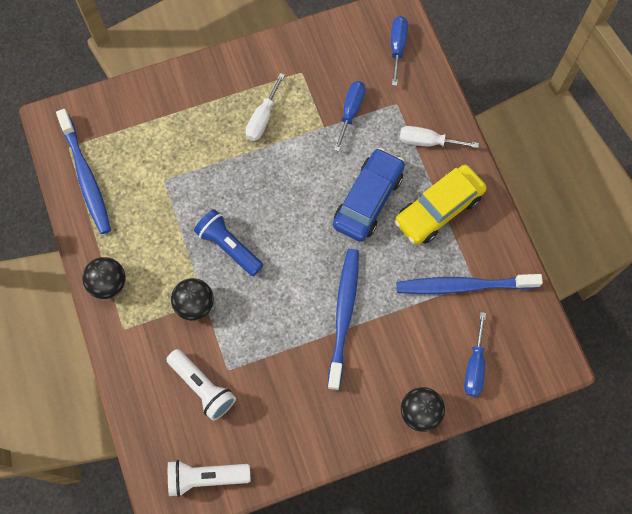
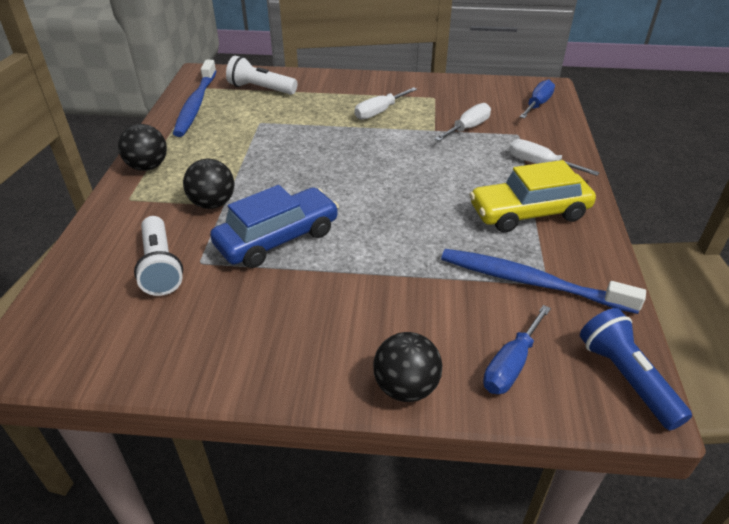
camera: 25 degrees right, 30 degrees down
white flashlight [168,460,250,497] -> white flashlight moved to [226,56,297,95]
blue flashlight [194,209,263,276] -> blue flashlight moved to [580,308,692,430]
blue toothbrush [328,249,359,390] -> none
blue car [333,148,405,242] -> blue car moved to [210,185,339,268]
blue screwdriver [334,81,366,151] -> white screwdriver [435,103,491,141]

